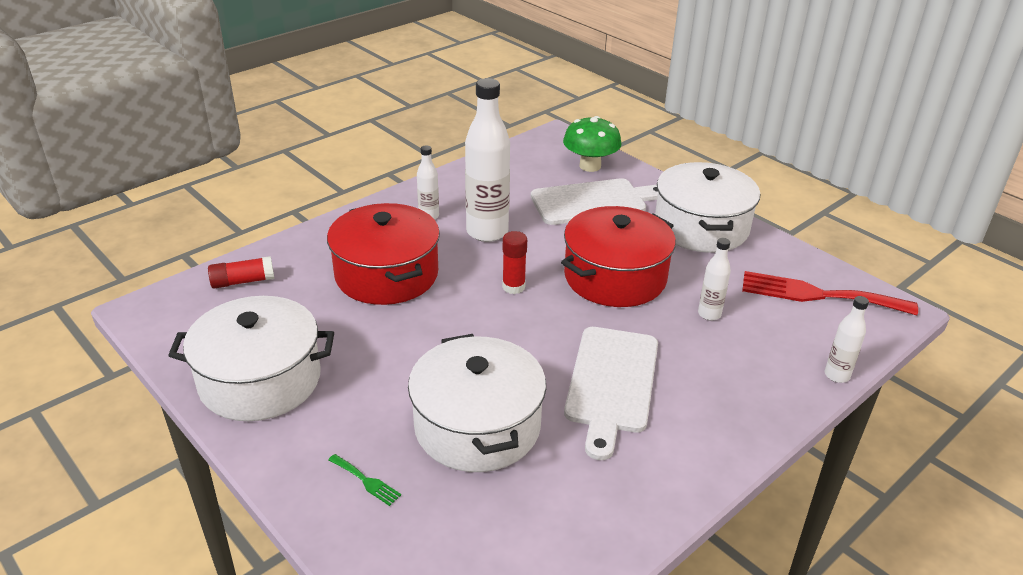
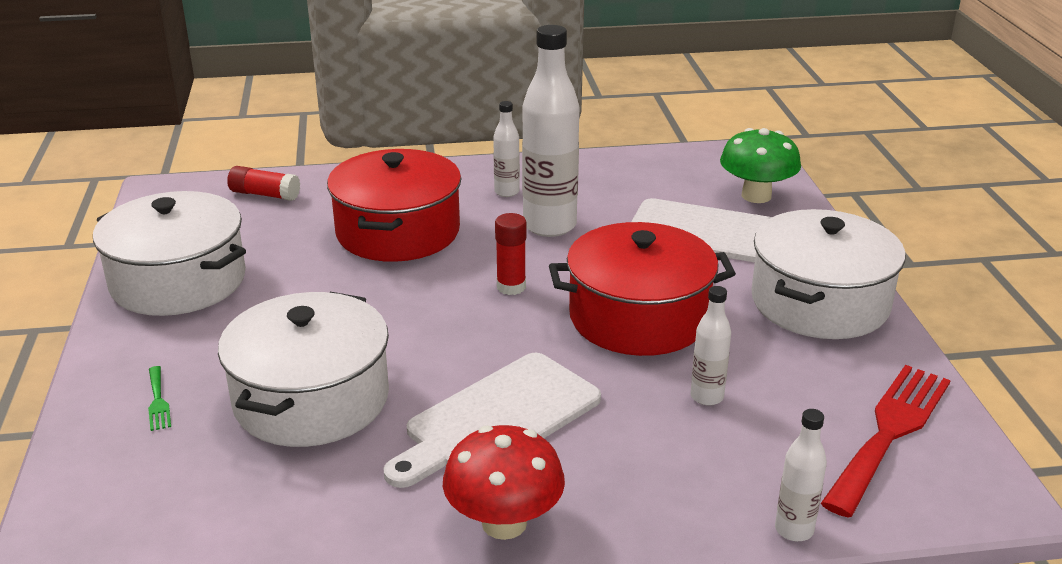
camera: 35 degrees right, 5 degrees down
red fork [742,271,918,315] -> red fork turned 75 degrees clockwise [821,365,951,518]
none -> red mushroom [443,425,565,540]

